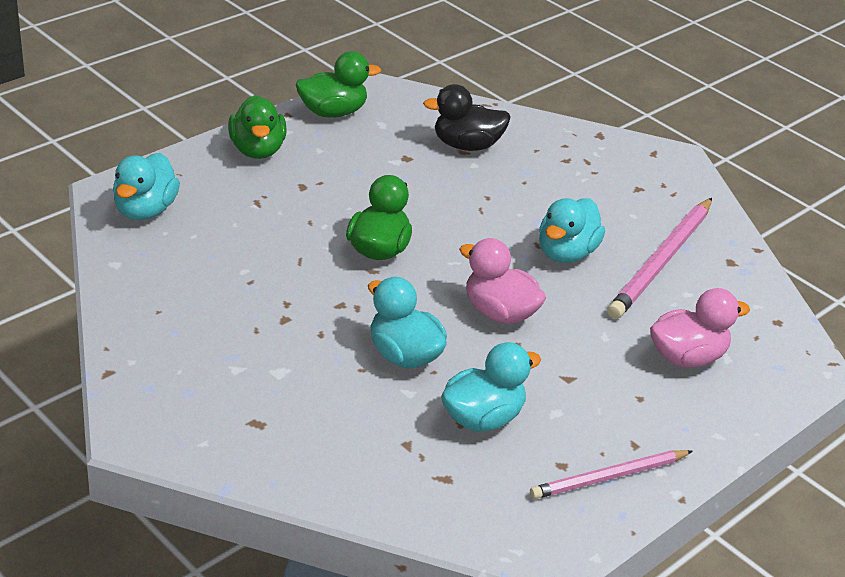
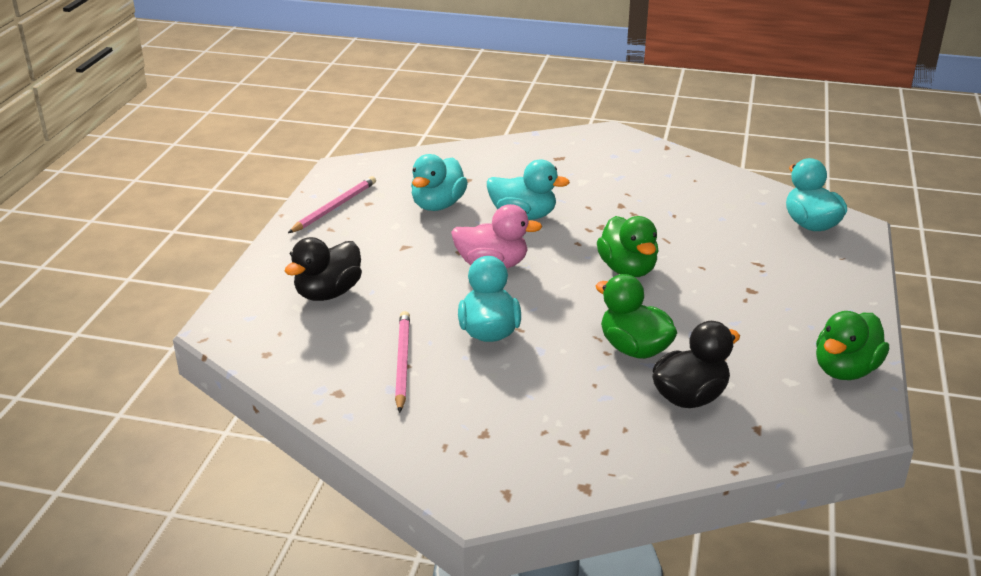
camera: 150 degrees right, 5 degrees down
green duck [228,95,286,159] -> green duck moved to [595,274,677,359]
pink pencil [607,198,712,319] -> pink pencil [395,311,410,413], size x0.64
pink duck [650,288,750,368] -> black duck [285,237,362,301]

